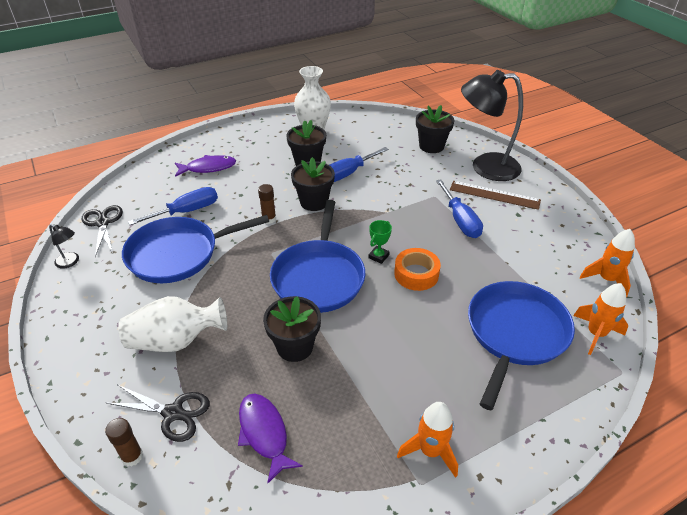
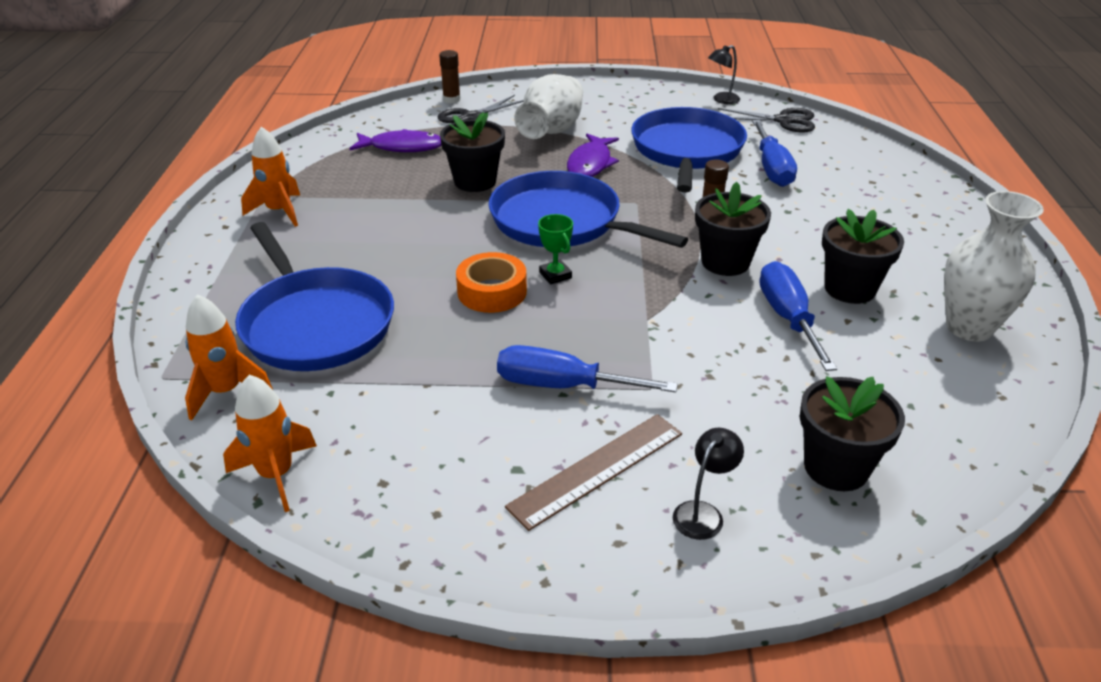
camera: 120 degrees right, 5 degrees down
purple fish [175,155,236,177] -> purple fish moved to [567,134,619,177]
black lamp [461,70,523,181] -> black lamp [673,428,744,540], size x0.40

